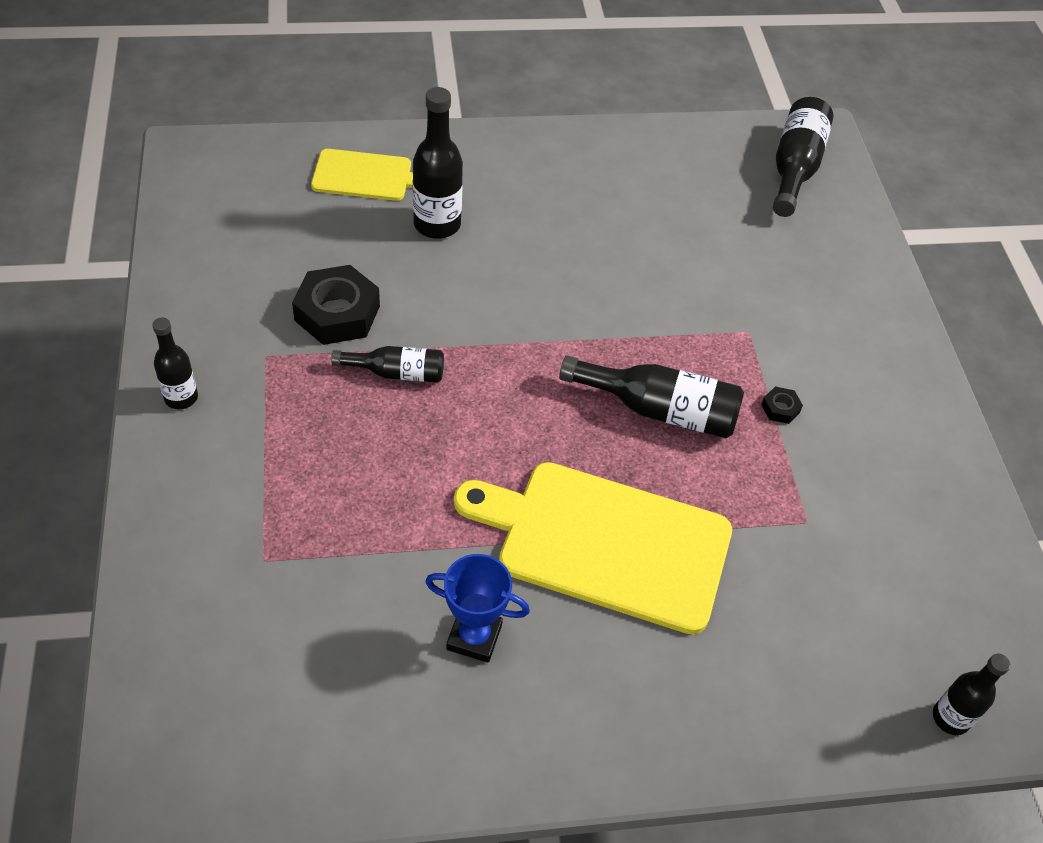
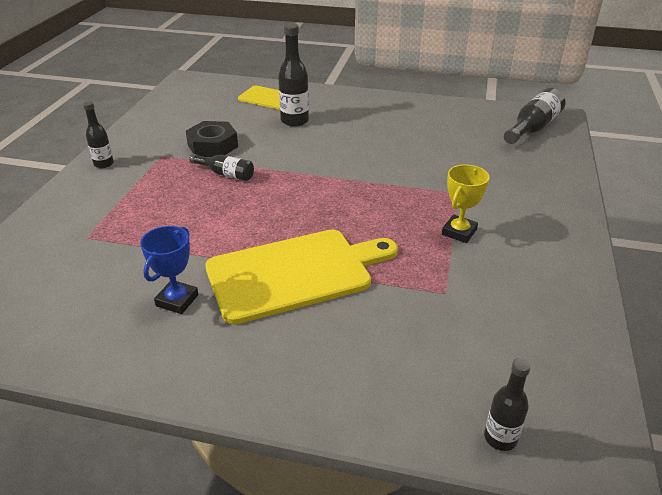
camera: 25 degrees right, 15 degrees down
blue trophy [425,554,530,663] -> blue trophy turned 75 degrees clockwise [140,226,199,314]
yellow cutting board [454,462,732,635] -> yellow cutting board turned 120 degrees clockwise [205,230,398,325]
black bottle [559,355,744,438] -> none
black nut [761,386,803,424] -> yellow trophy [442,165,489,243]

